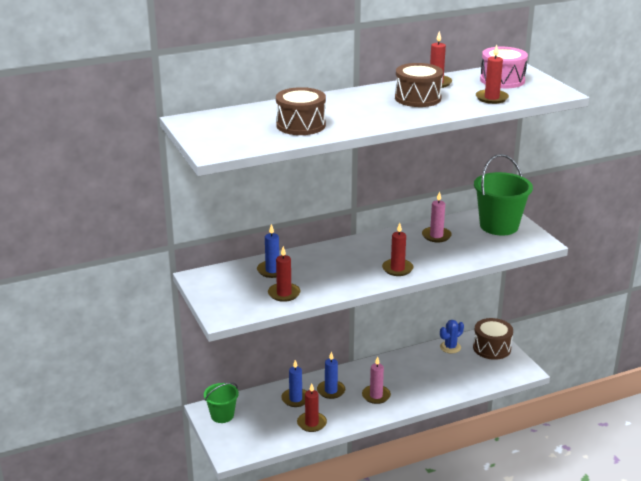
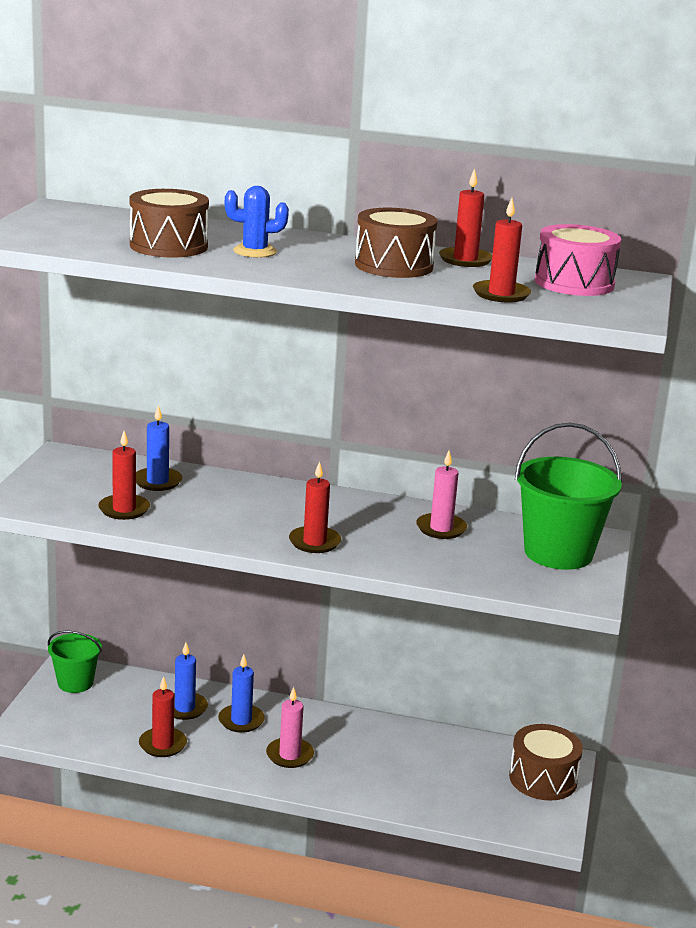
camera: 35 degrees right, 5 degrees down
blue cactus [440,320,464,353] -> blue cactus moved to [225,186,289,258]

